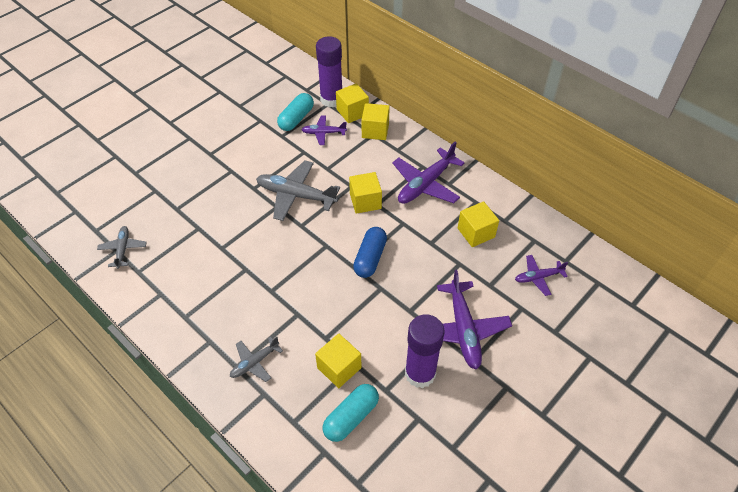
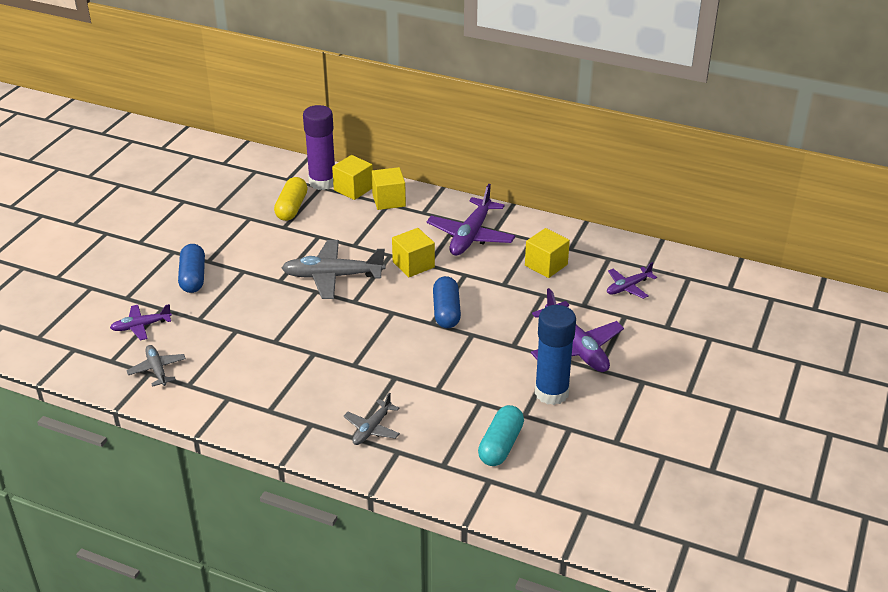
camera: 20 degrees left, 15 degrees down
turquoise capsule [277,93,314,131] -> yellow capsule [274,177,308,221]
purple plane [301,115,347,145] -> purple plane moved to [110,304,172,340]
yellow cube [315,333,362,388] -> none
purple glue stick [405,314,445,388] -> blue glue stick [535,305,576,405]
none -> blue capsule [178,244,205,293]

